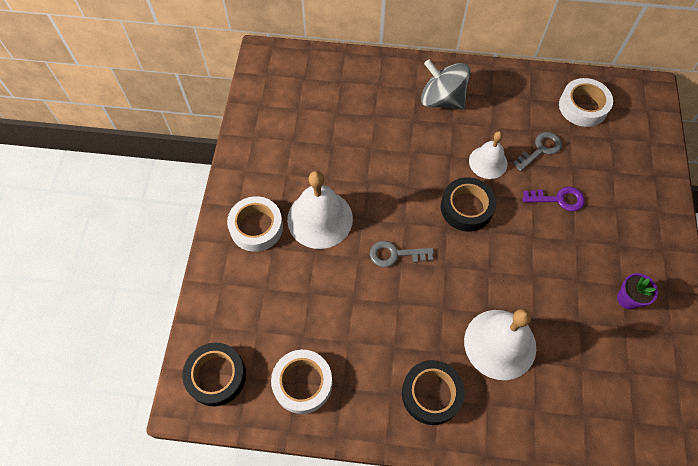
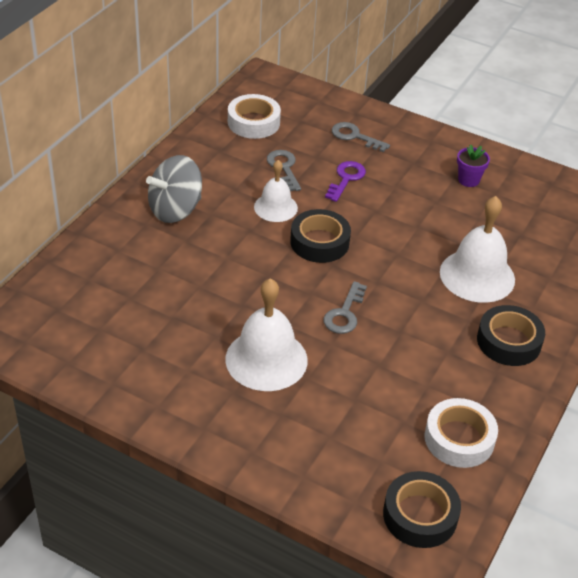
camera: 70 degrees left, 20 degrees down
white tape [227,196,283,252] -> none
none -> grey key [332,122,390,152]

